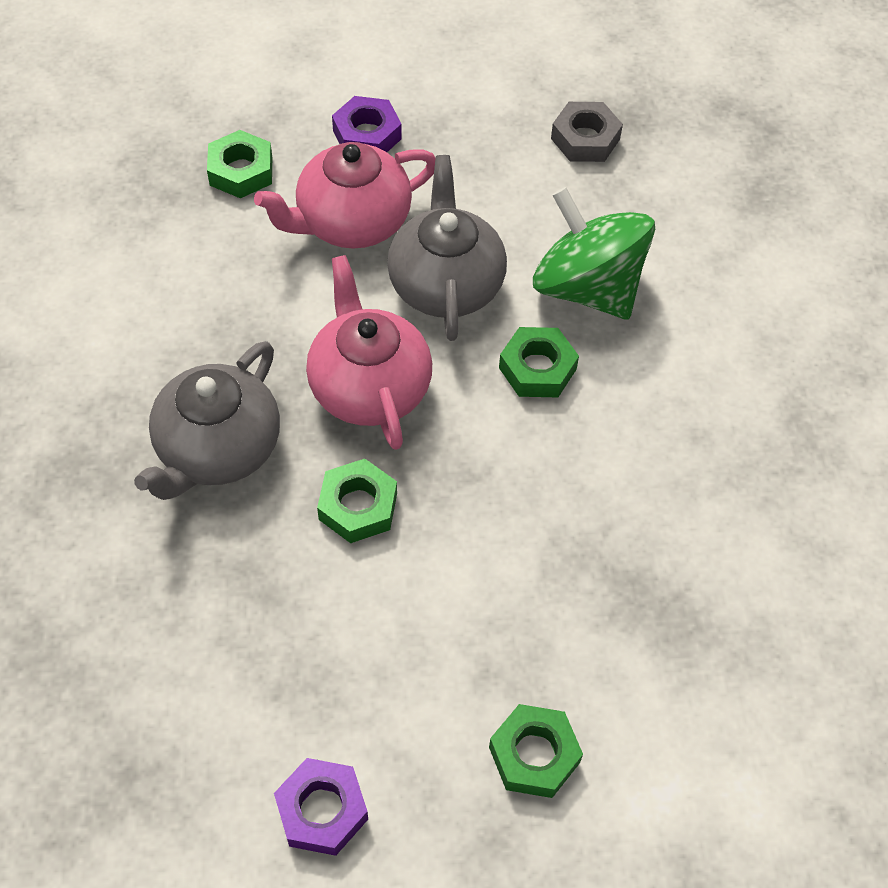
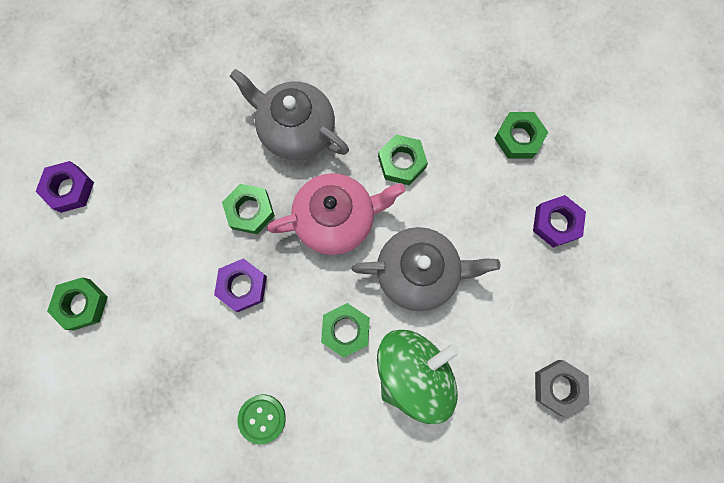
camera: 95 degrees right, 20 degrees up
pink teapot [254,142,436,249] -> none
none -> purple nut [214,258,267,312]
none -> green button [237,395,286,444]
none -> green nut [378,134,428,185]

